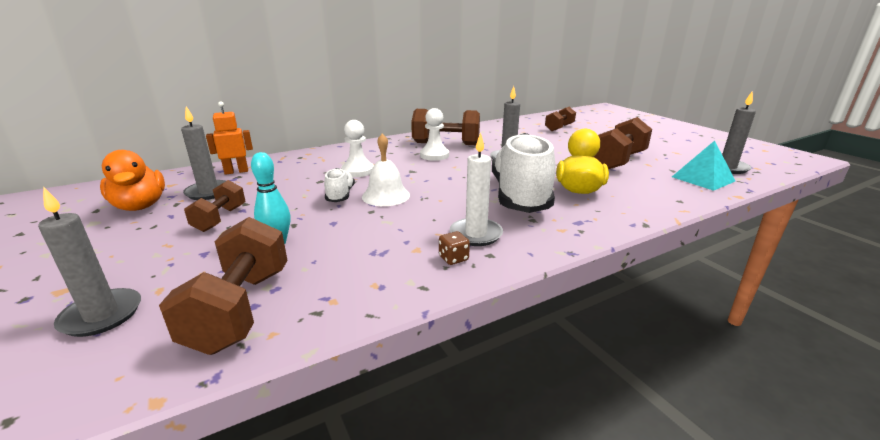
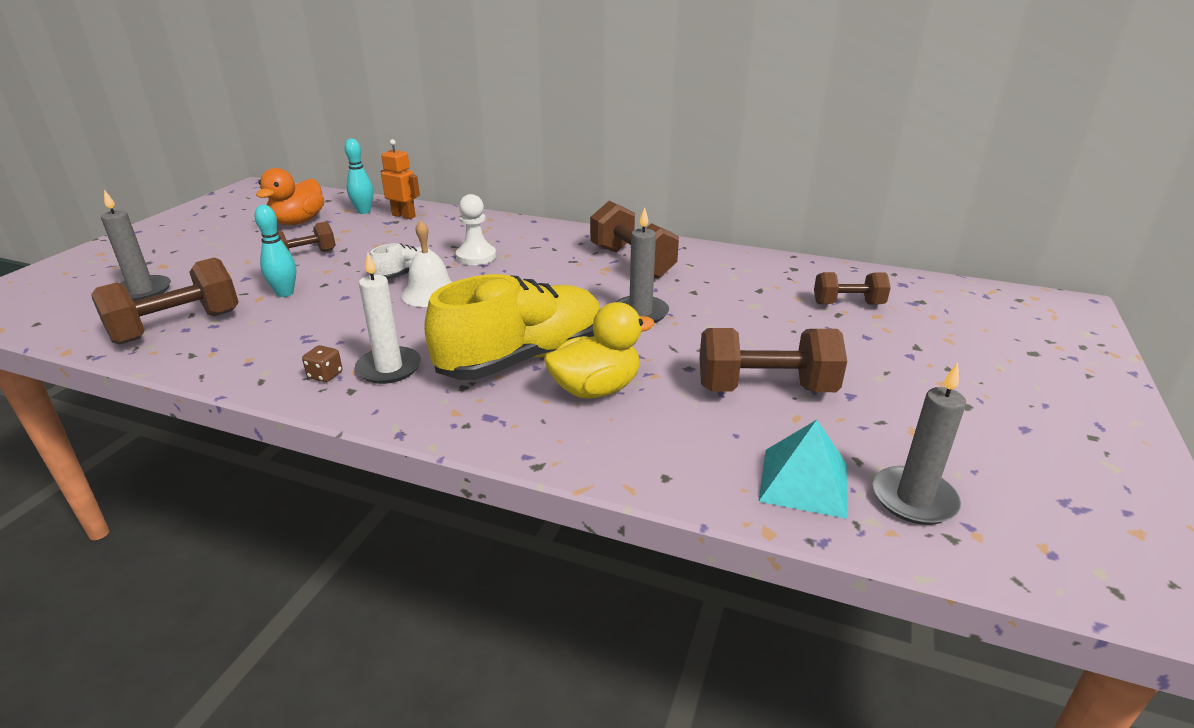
camera: 50 degrees right, 5 degrees up
grey candle [181,106,226,200] -> none
white pawn [420,108,449,161] -> none
white shoe [492,133,556,213] -> yellow shoe [424,274,600,380]
none -> turquoise bowling pin [345,139,374,214]

